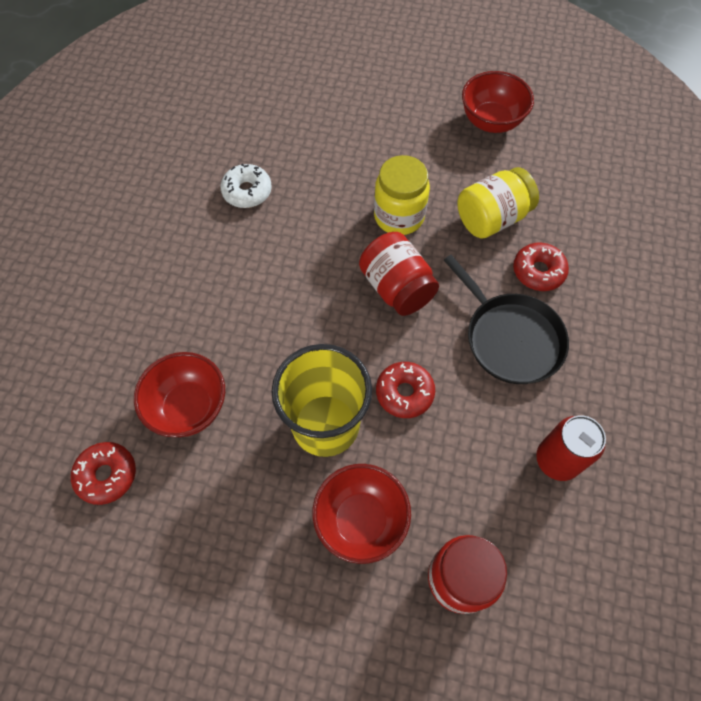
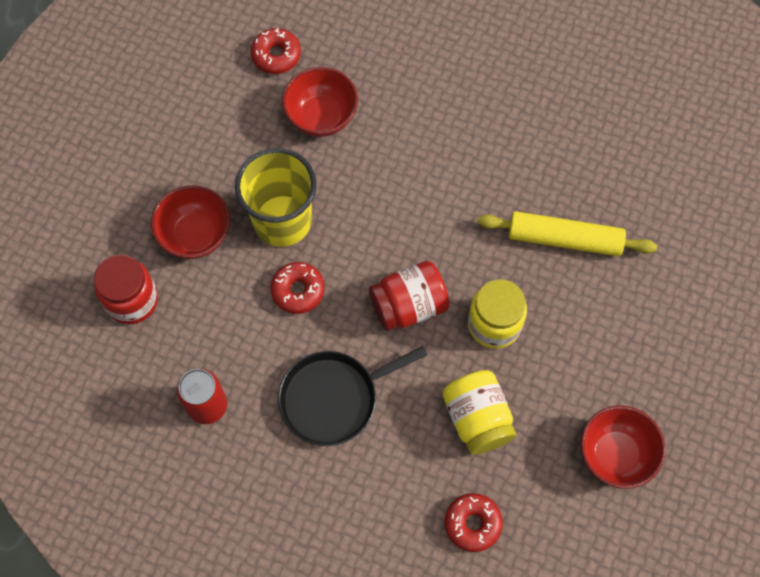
camera: 100 degrees right, 5 degrees up
white donut [220,164,272,208] -> none
red donut [513,243,569,291] -> red donut moved to [445,493,503,552]
none -> yellow rolling pin [477,211,657,257]

